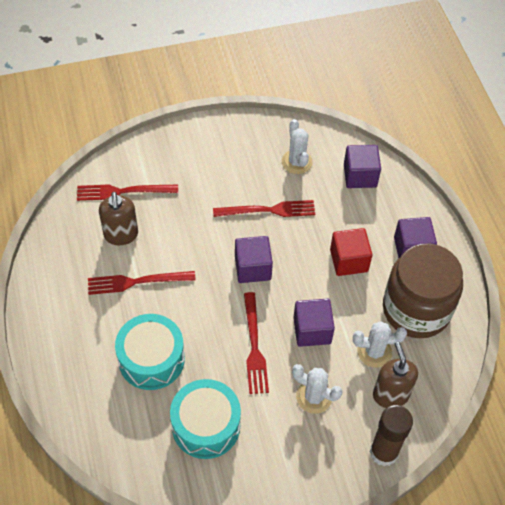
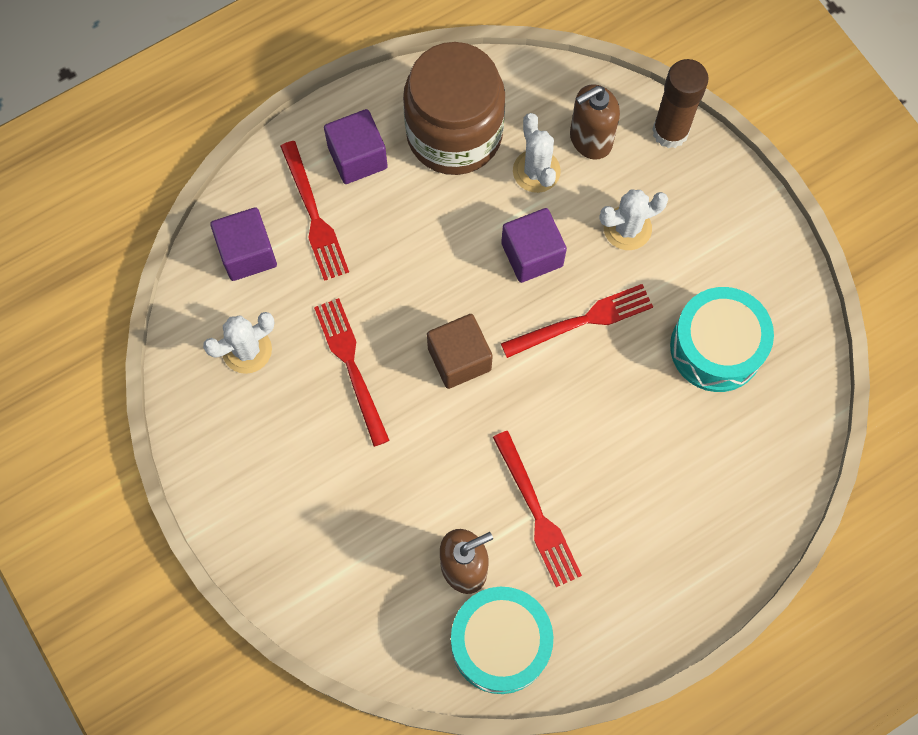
camera: 105 degrees left, 15 degrees up
red fork [77,184,178,201] -> red fork moved to [280,141,349,281]
turquoise drum [115,314,185,390] -> turquoise drum moved to [451,587,553,694]
purple cube [235,236,273,283] -> brown cube [427,314,493,389]
white cactus [292,364,343,414] -> white cactus turned 60 degrees clockwise [599,189,668,250]
red cube [330,228,372,276] -> none

